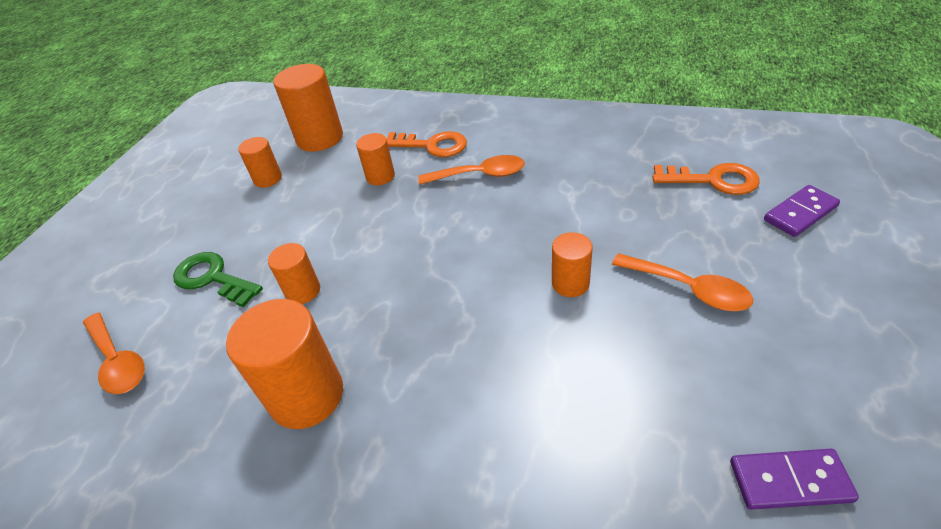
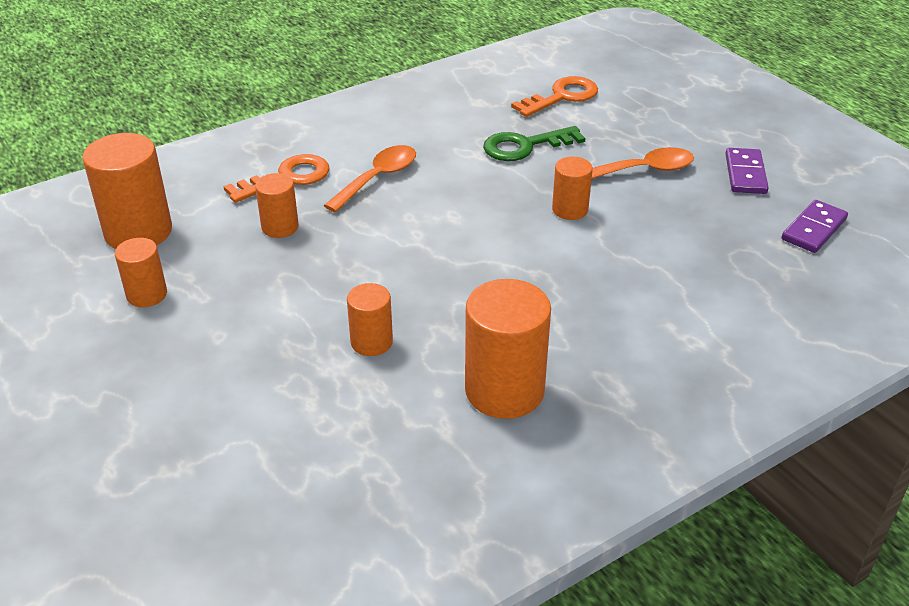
camera: 55 degrees left, 5 degrees down
orange spoon [83,313,145,394] -> none
green key [173,252,263,307] -> green key moved to [483,126,585,161]
purple domino [764,185,840,237] -> purple domino moved to [725,148,769,194]

